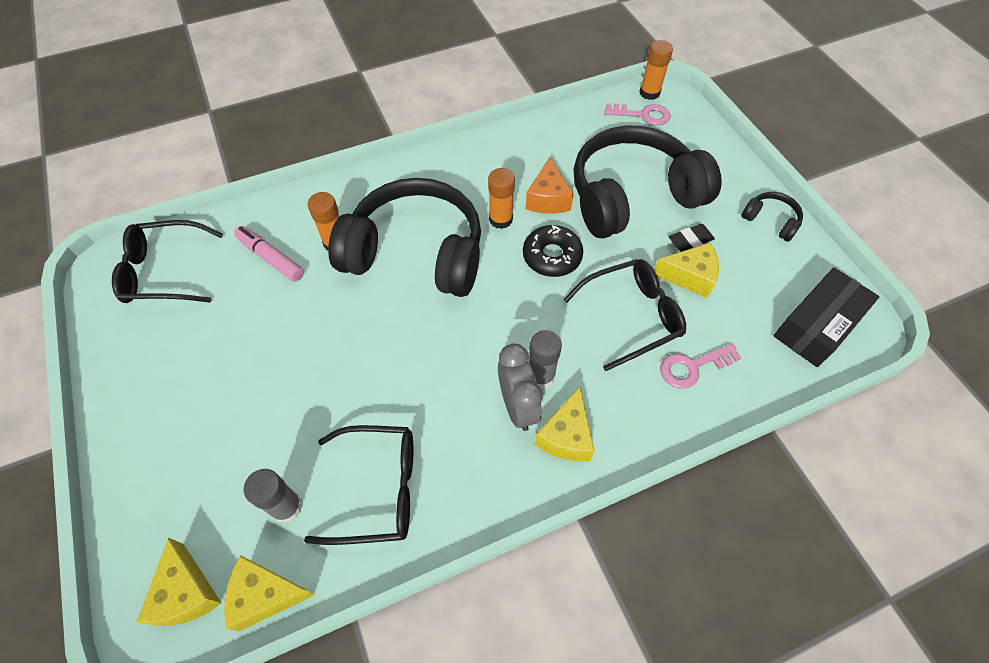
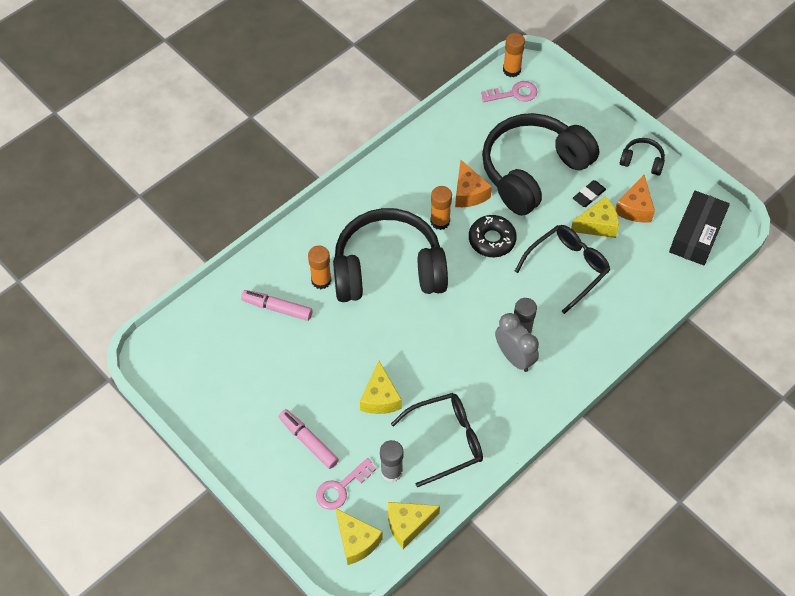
camera: 20 degrees left, 0 degrees up
black glasses [112,220,223,303] -> none
yellow cheese [535,387,595,461] -> yellow cheese moved to [360,361,402,414]
pink key [660,343,741,389] -> pink key moved to [316,458,376,510]
none -> pink marker [279,409,339,469]
none -> orange cheese [615,175,655,223]

